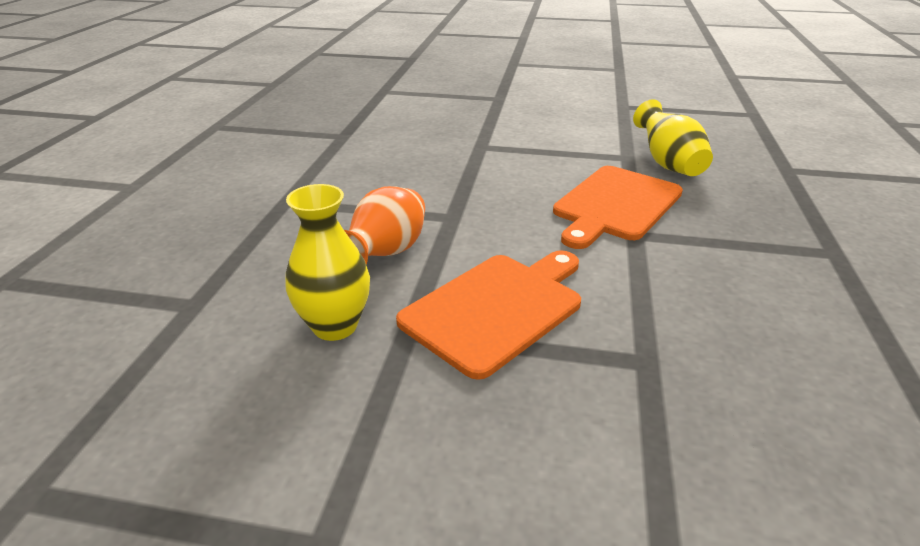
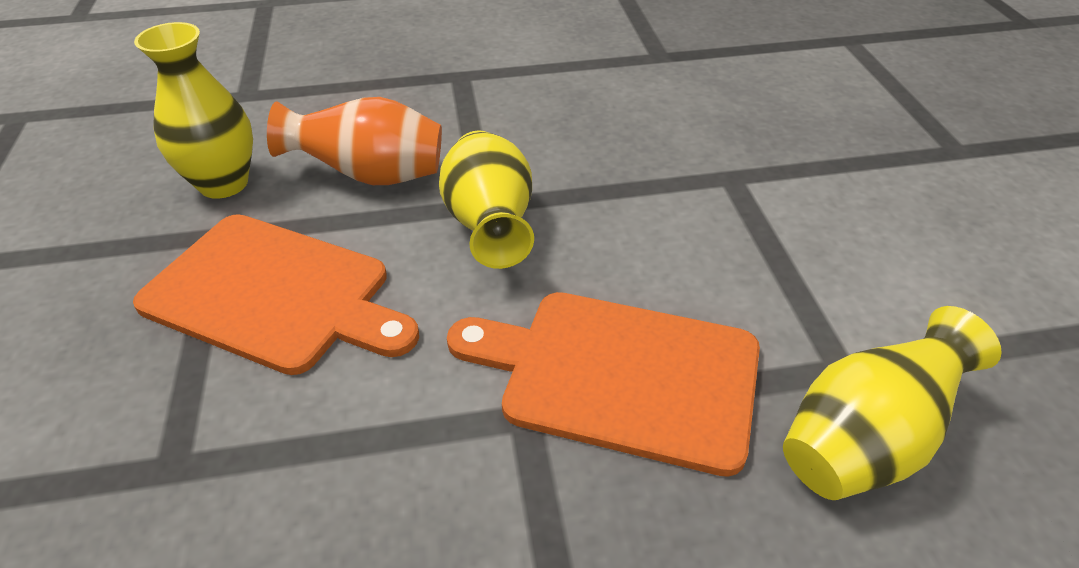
camera: 70 degrees right, 10 degrees up
none -> yellow vase [439,130,534,269]

